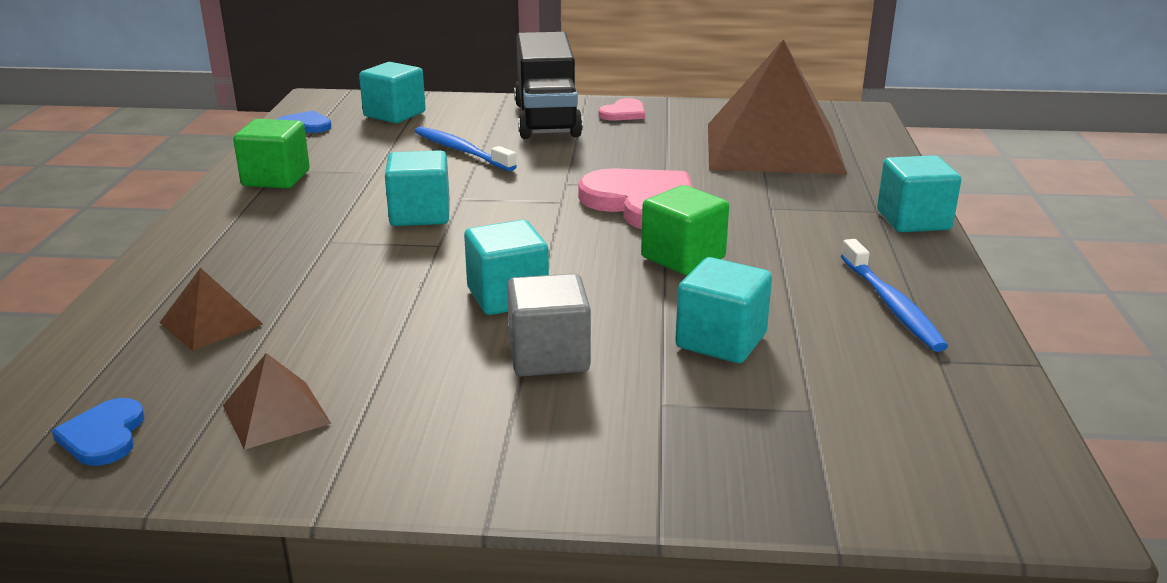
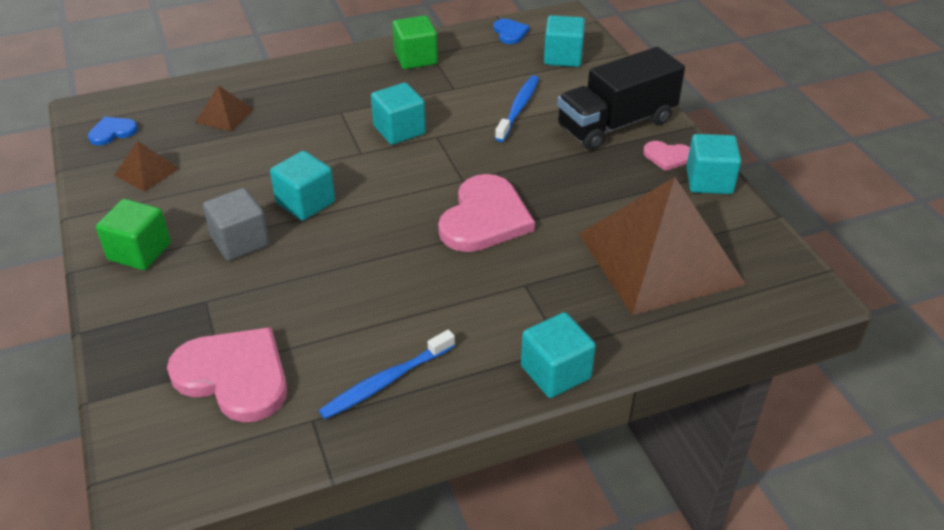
camera: 65 degrees right, 15 degrees up
green cube [641,185,729,275] -> green cube moved to [96,199,171,270]
turquoise cube [675,257,772,363] -> turquoise cube moved to [686,134,741,194]
none -> pink heart [167,327,287,422]

